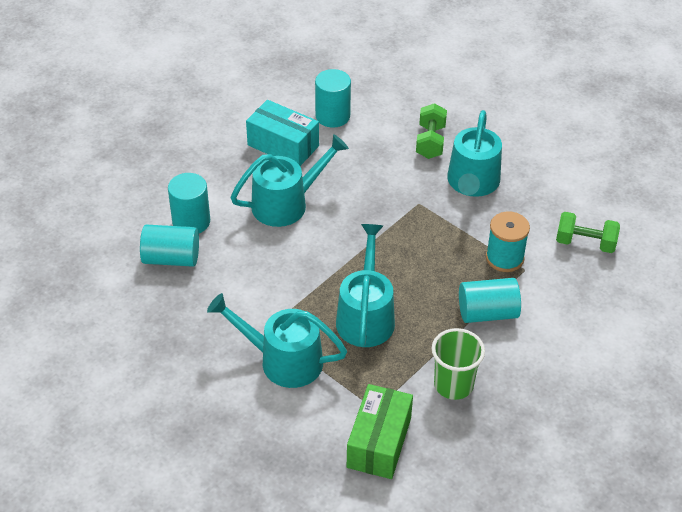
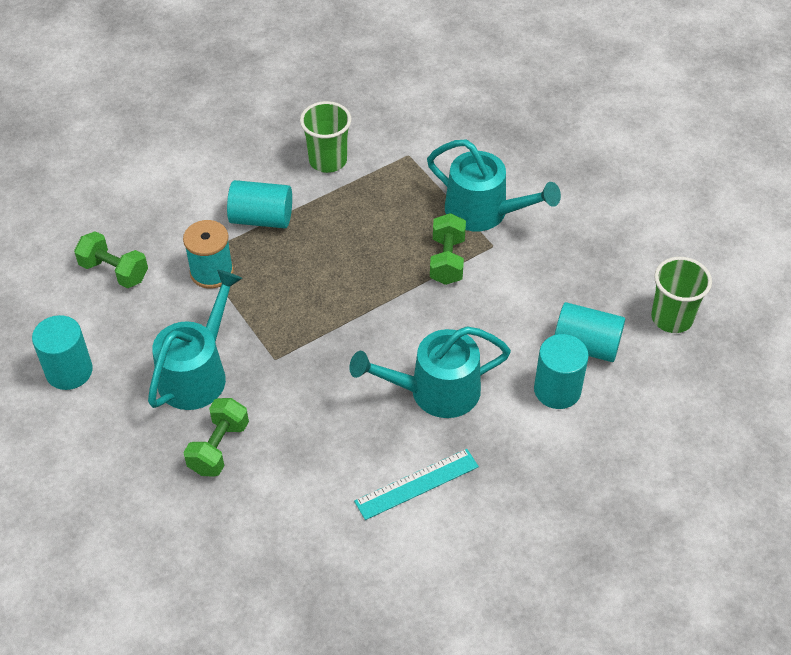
camera: 165 degrees left, 5 degrees up
turquoise box [246,100,319,166] -> turquoise ruler [354,449,479,520]
turquoise cylinder [315,69,351,128] -> turquoise cylinder moved to [32,315,93,390]
turquoise watering can [336,224,395,347] -> none
green box [347,384,413,479] -> none
none -> green dumbbell [430,213,466,285]
none -> green cup [651,257,712,333]

